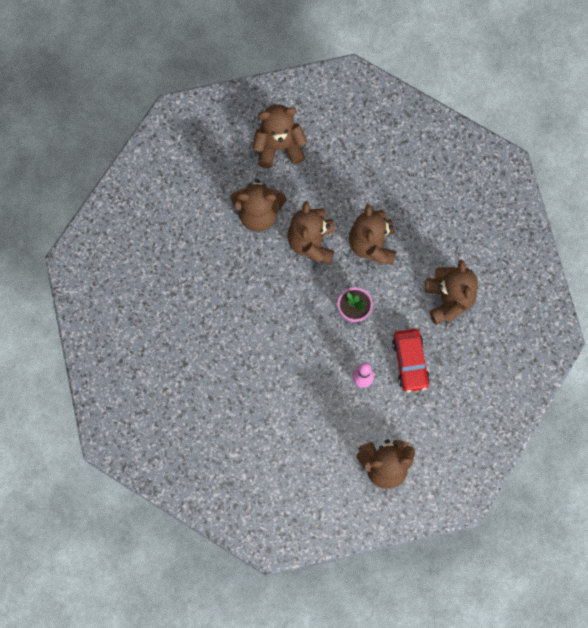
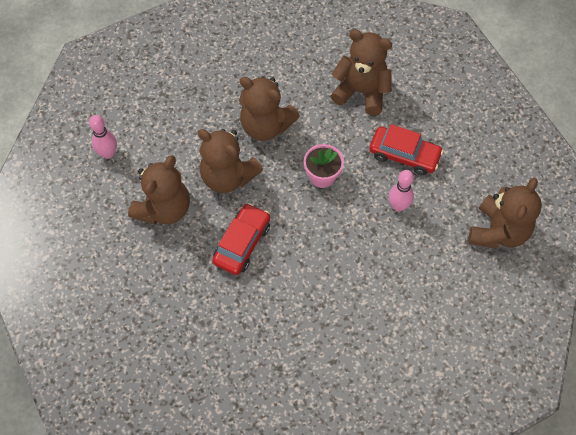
camera: 60 degrees left, 10 degrees down
brown teddy bear [252,105,307,168] -> pink bowling pin [89,115,117,159]
none -> red car [212,203,270,275]

